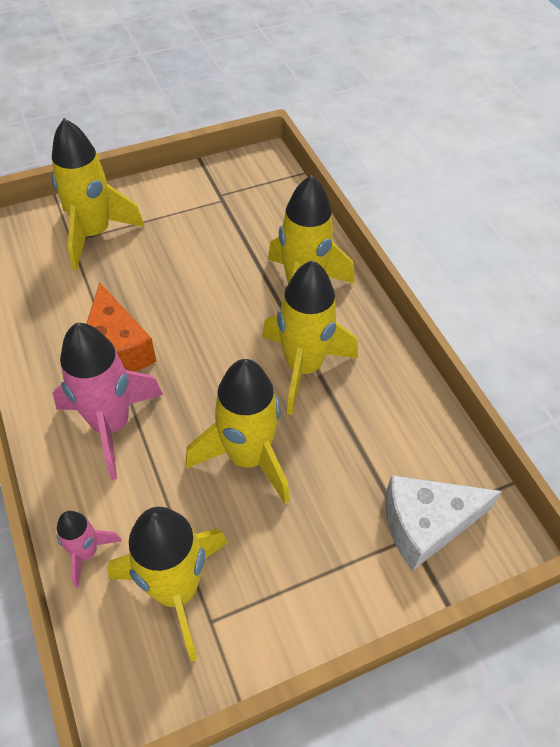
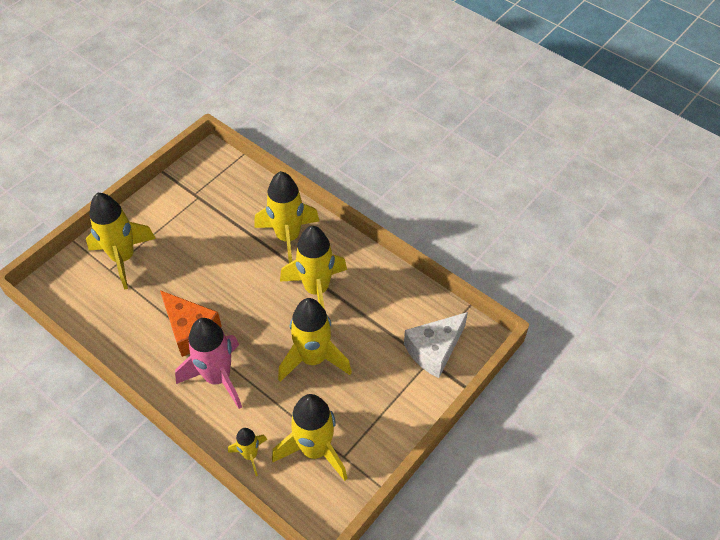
camera: 25 degrees left, 0 degrees up
pink rocket [57,511,122,588] -> yellow rocket [228,428,267,476]

